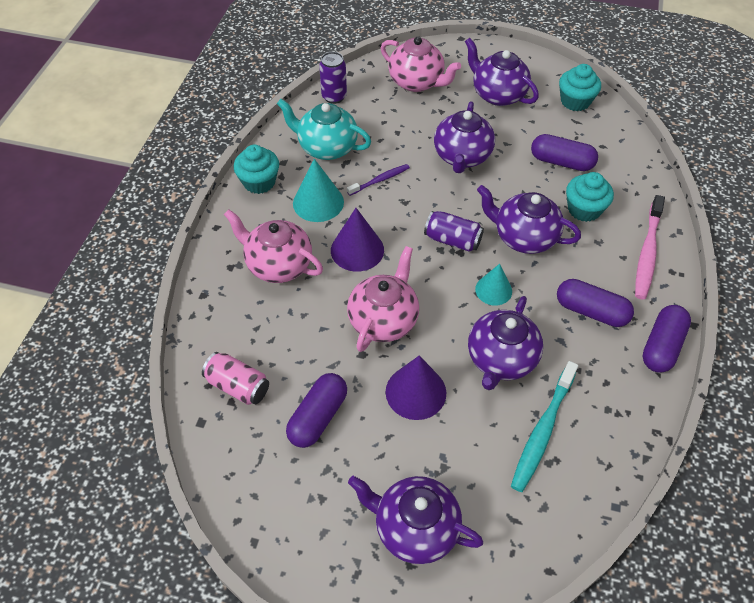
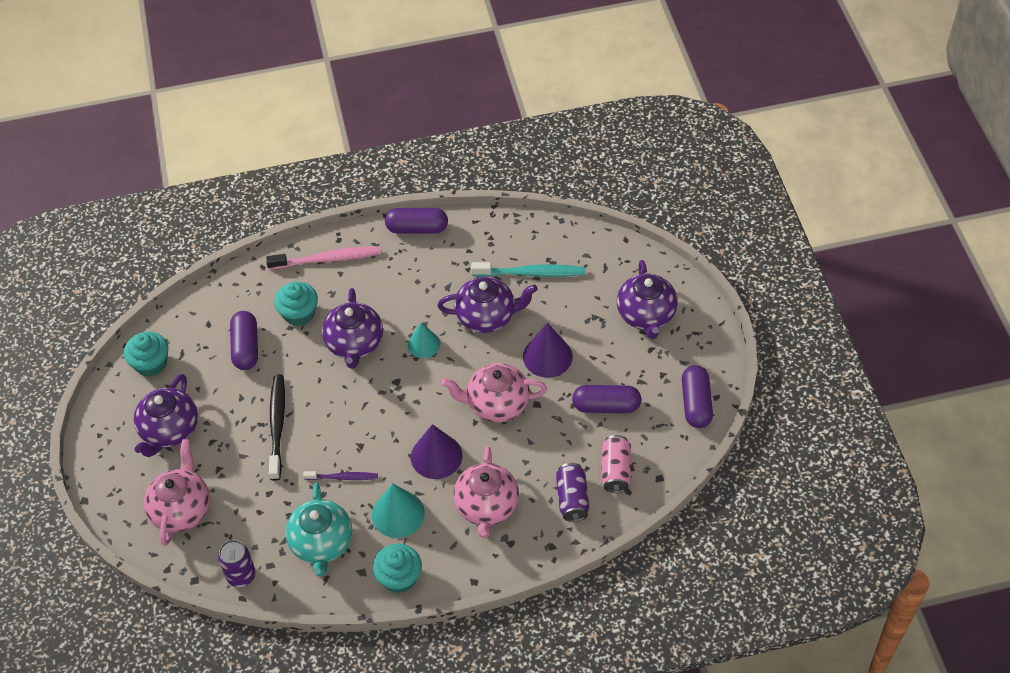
camera: 115 degrees left, 0 degrees up
purple toothbrush [347,164,410,196] -> purple toothbrush turned 150 degrees clockwise [303,471,378,480]
purple can [424,211,484,252] -> purple can moved to [556,463,589,522]
purple teapot [434,101,495,173] -> black toothbrush [269,374,285,481]
purple capsule [557,279,634,327] -> purple capsule moved to [682,365,713,428]

